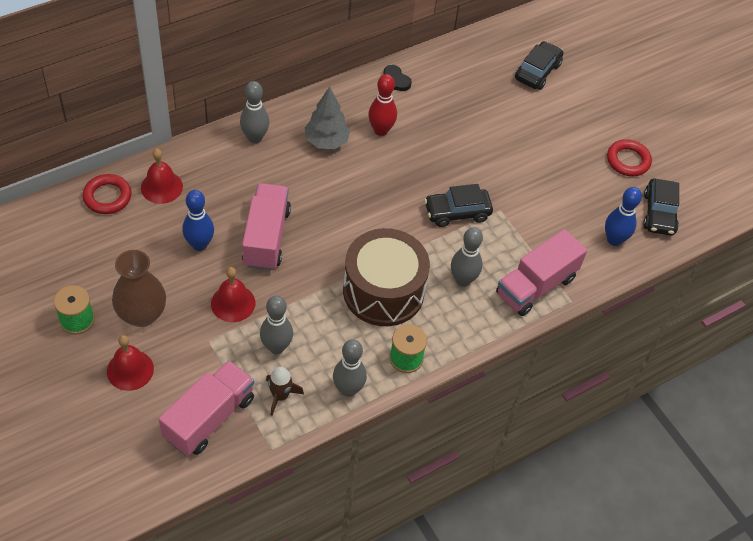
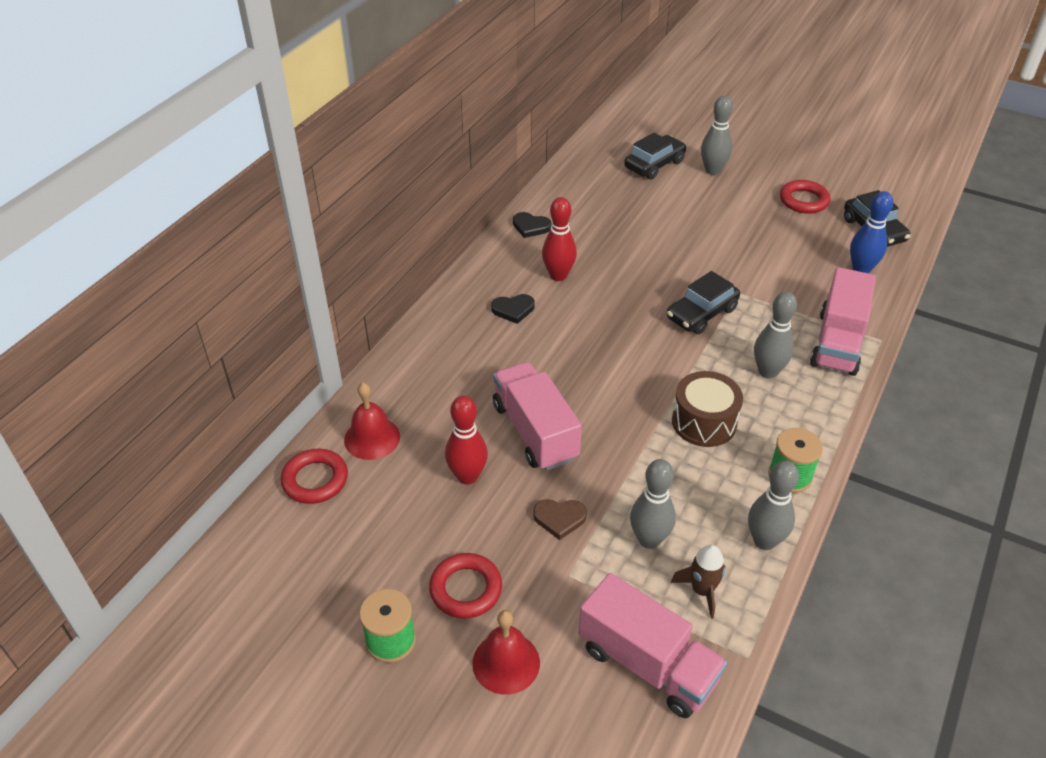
camera: 25 degrees left, 10 degrees down
brown vase [112,250,166,327] -> red ring [429,553,502,619]
pink truck [159,360,254,456] -> pink truck turned 120 degrees clockwise [578,573,727,718]
blue bowling pin [182,190,214,251] -> red bowling pin [445,396,488,485]
red bell [211,267,255,322] -> brown heart [533,499,587,540]
grey bowling pin [240,81,269,143] -> grey bowling pin moved to [701,96,733,175]
grey tree [304,87,350,149] -> black heart [491,294,535,324]
brown drum [343,228,430,326] -> brown drum [672,371,743,447], size x0.62
black car [515,41,563,90] -> black car turned 45 degrees clockwise [624,133,686,180]

